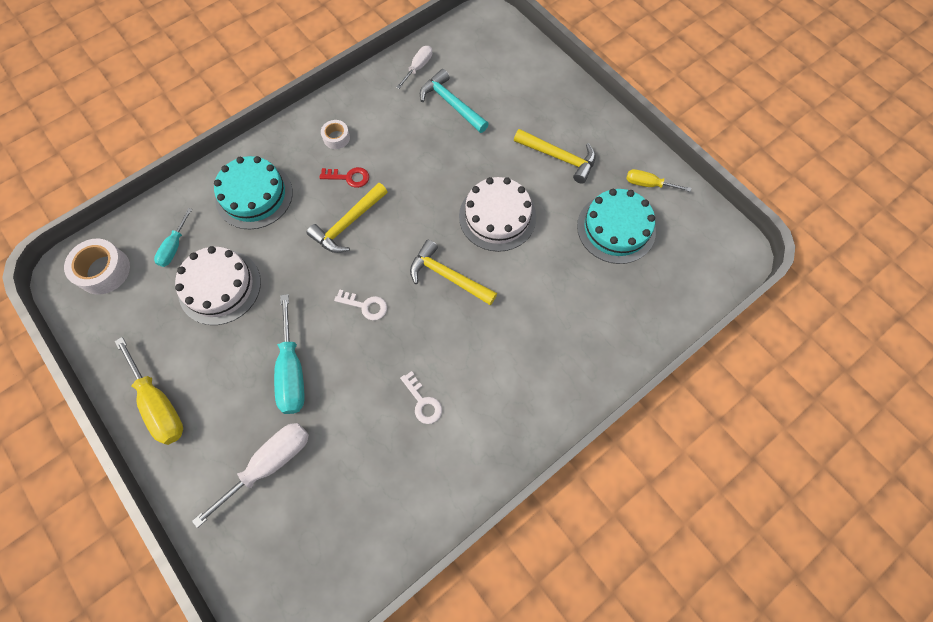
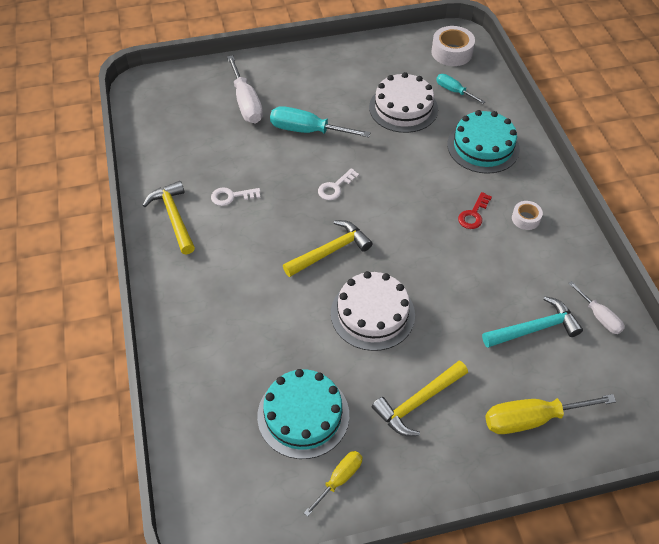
camera: 115 degrees right, 15 degrees down
yellow screwdriver [115,337,183,445] -> yellow screwdriver moved to [485,394,616,434]
yellow hammer [307,183,388,253] -> yellow hammer moved to [143,181,195,254]

